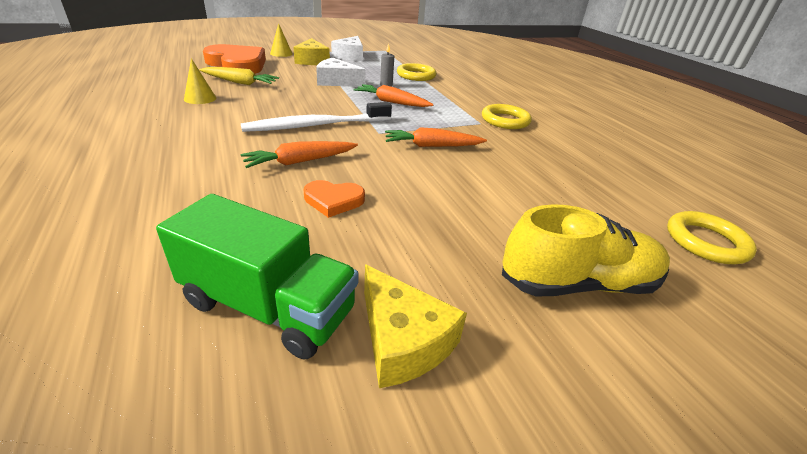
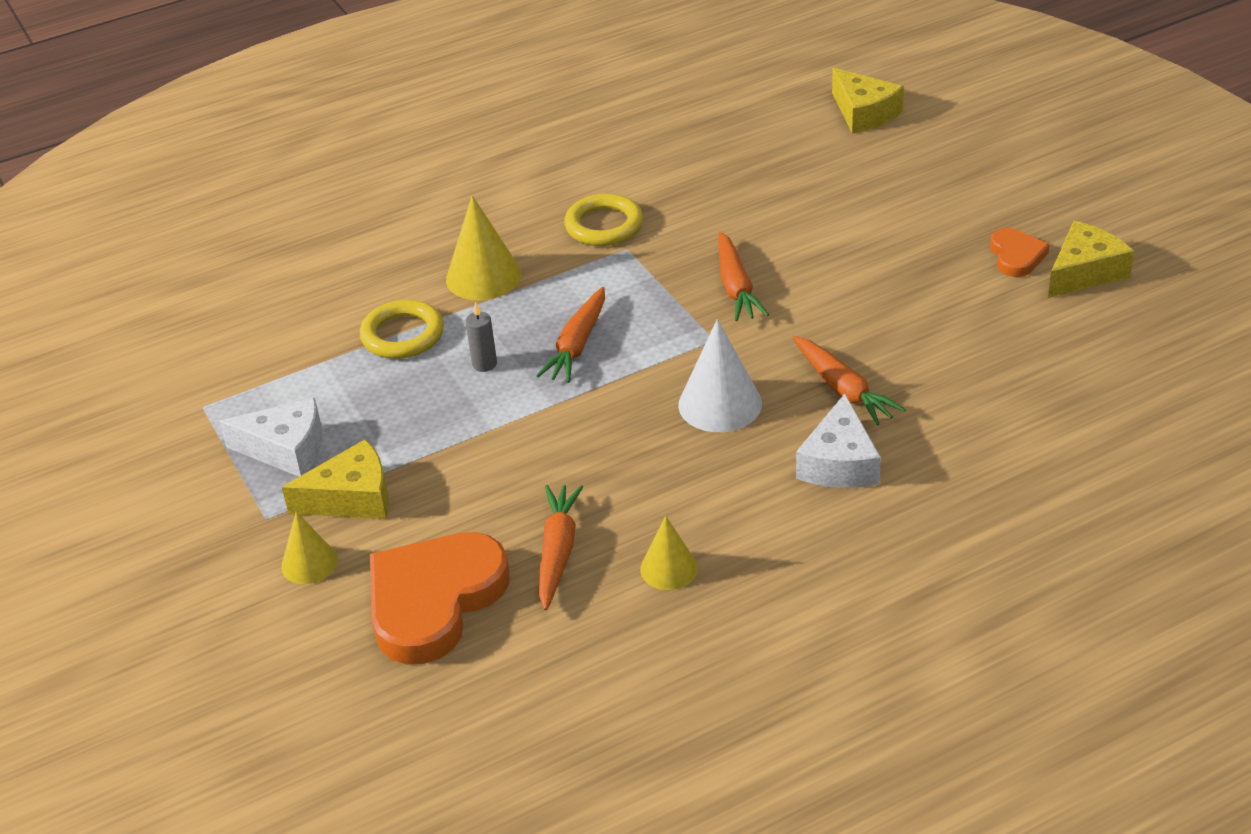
camera: 90 degrees left, 5 degrees up
green truck [156,194,359,359] -> none
yellow carrot [199,67,279,85] -> orange carrot [539,485,584,610]
white toothbrush [241,102,392,132] -> white cone [678,319,762,432]
orange heart [304,180,365,218] -> orange heart moved to [990,228,1049,277]
white cheese [316,58,366,87] -> white cheese moved to [796,394,881,488]
yellow shoe [502,204,670,296] -> none
yellow ring [667,211,757,264] -> yellow cheese [832,68,904,134]
none -> yellow cone [446,195,521,300]

